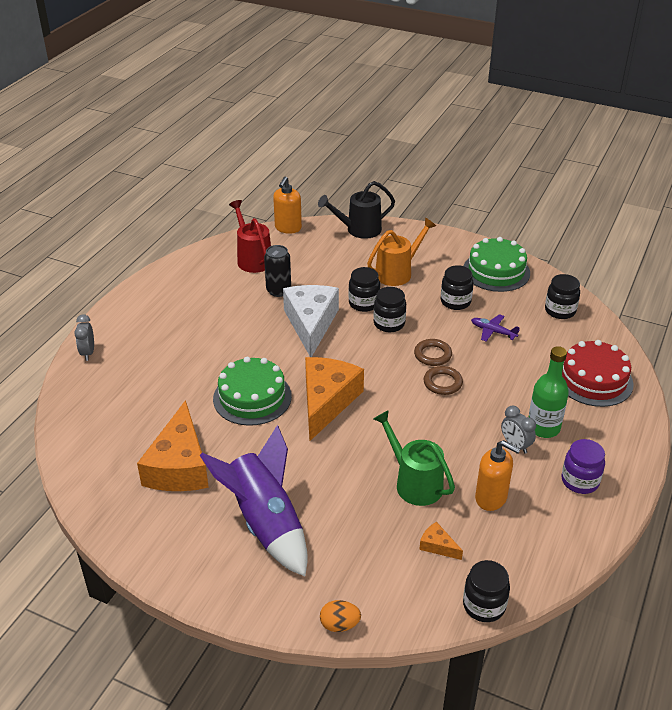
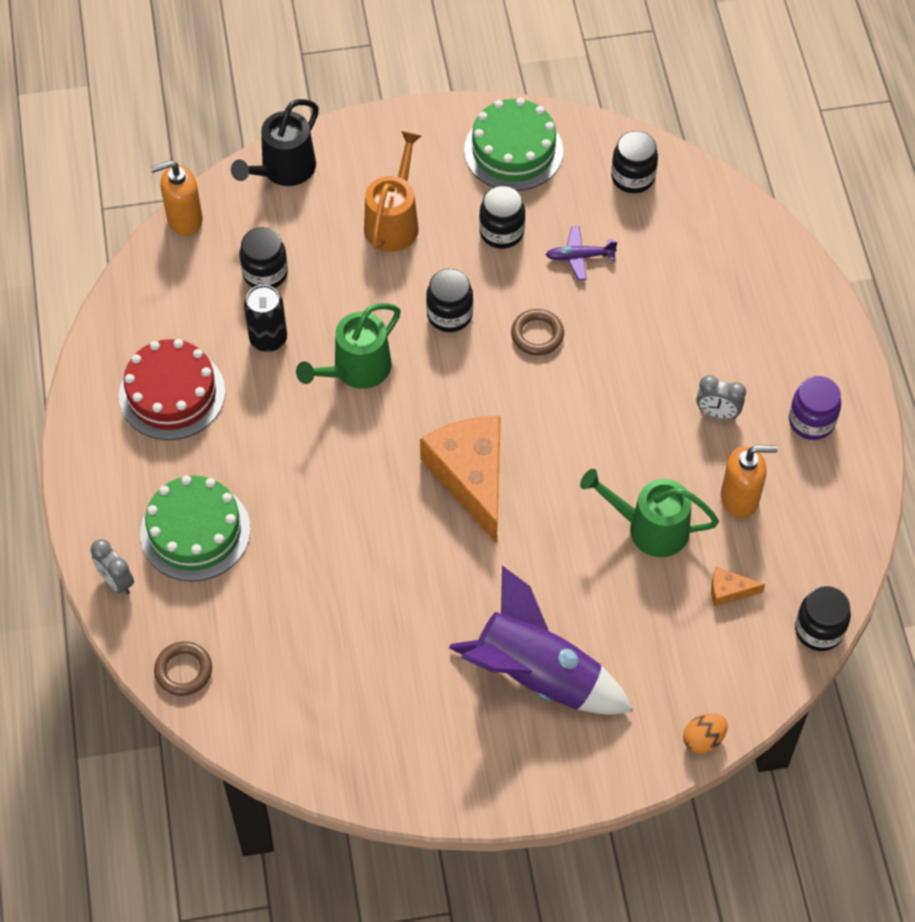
camera: 35 degrees left, 20 degrees up
orange cheese [137,400,209,491] -> none
green cake [213,357,292,426] -> green cake moved to [140,475,250,581]
red watering can [229,200,271,273] -> none
orange soap dispenser [273,176,302,234] -> orange soap dispenser turned 90 degrees clockwise [151,160,203,236]
white cheese [283,285,339,357] -> green watering can [296,303,401,389]
black jar [348,267,380,312] -> black jar moved to [240,227,288,288]
brown ring [424,366,463,395] -> brown ring moved to [154,641,212,696]
green bottle [529,346,569,438] -> none
red cake [562,340,634,407] -> red cake moved to [119,339,225,440]

